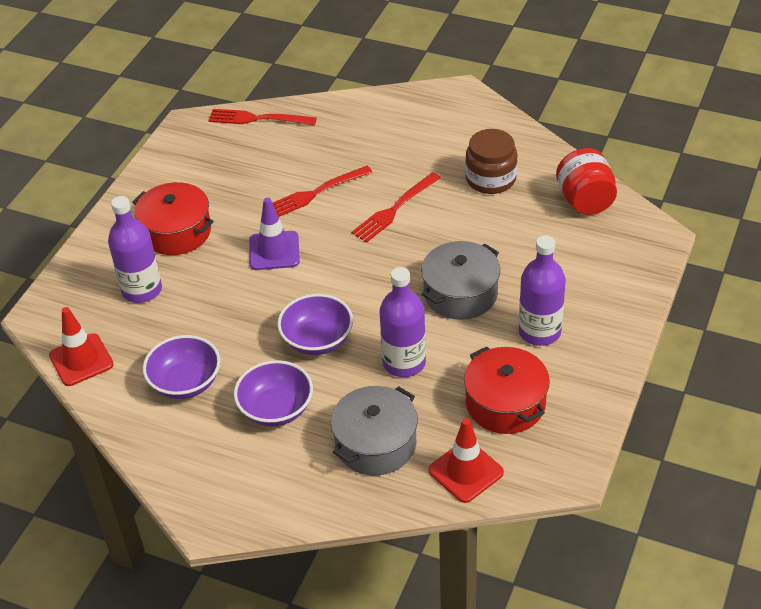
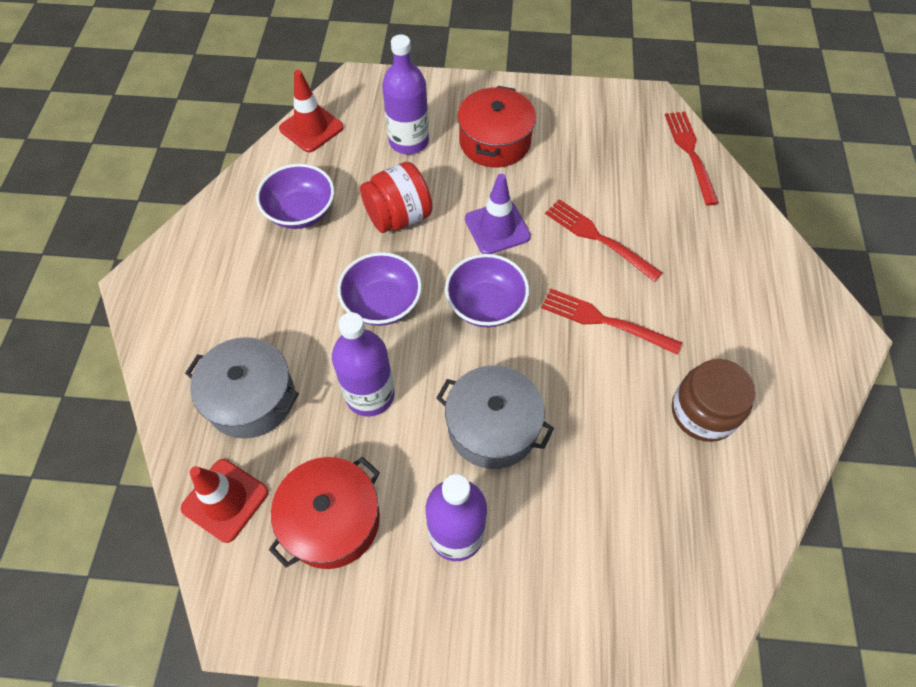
camera: 70 degrees right, 15 degrees up
purple bowl [234,360,313,426] -> purple bowl moved to [445,254,529,327]
red jar [556,148,617,215] -> red jar moved to [360,162,432,233]

